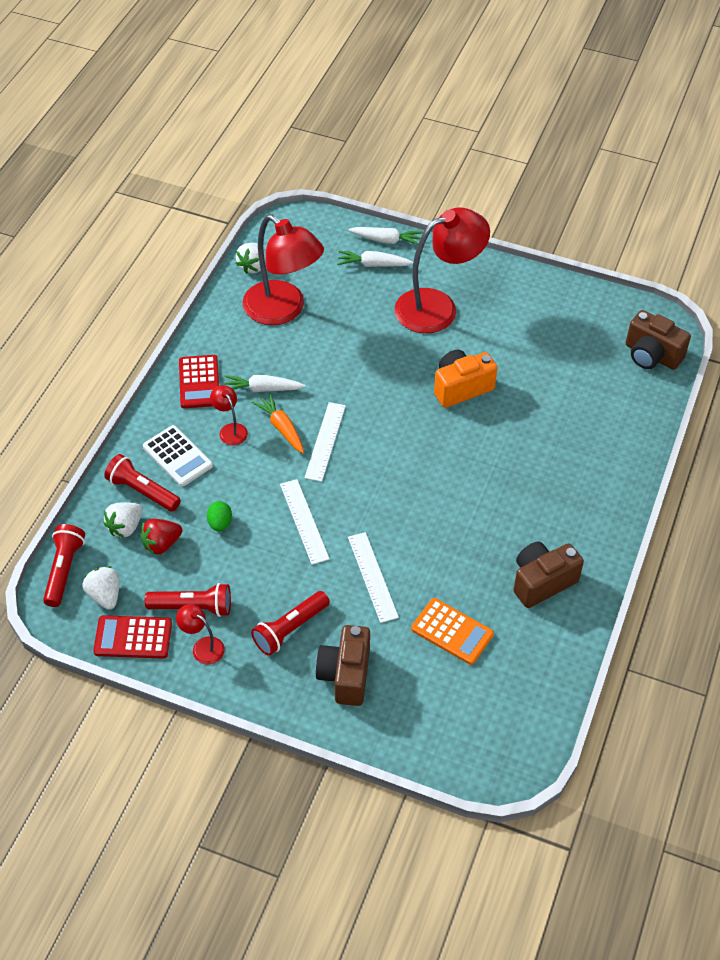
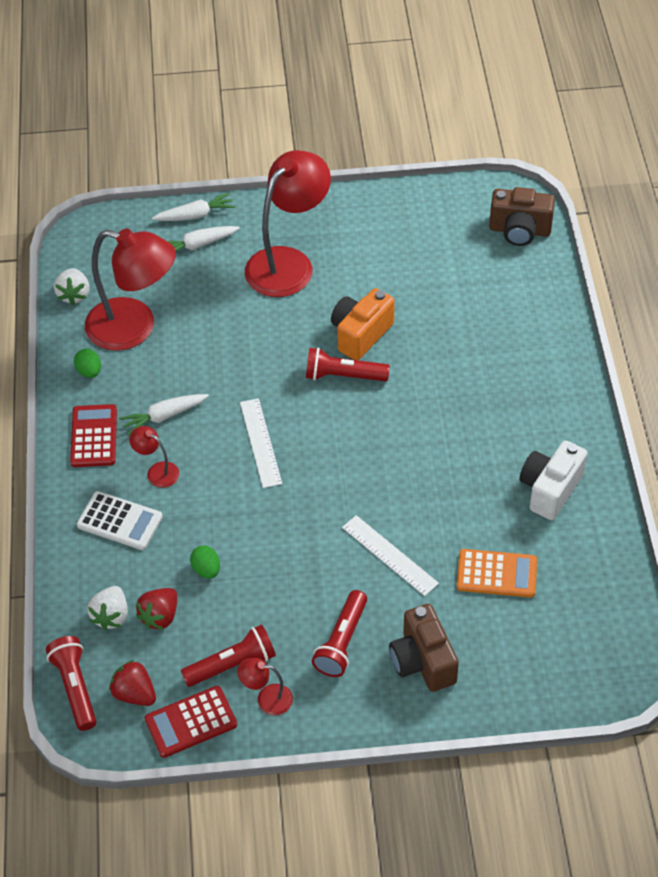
camera: 25 degrees left, 0 degrees up
white strawberry [82,566,120,610] -> red strawberry [109,660,156,706]
red flashlight [104,454,181,512] -> red flashlight moved to [306,347,390,382]
red calculator [179,355,219,408] -> red calculator turned 150 degrees counterclockwise [70,404,117,467]
orange carrot [252,393,304,453] -> none
white ruler [280,479,330,565] -> none
brown camera [513,542,584,608] -> white camera [520,440,587,520]
none -> green egg [74,349,101,378]

